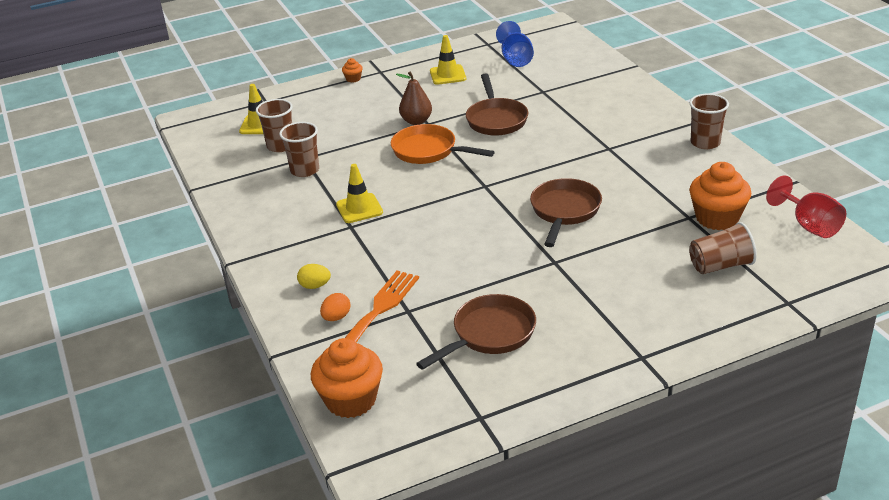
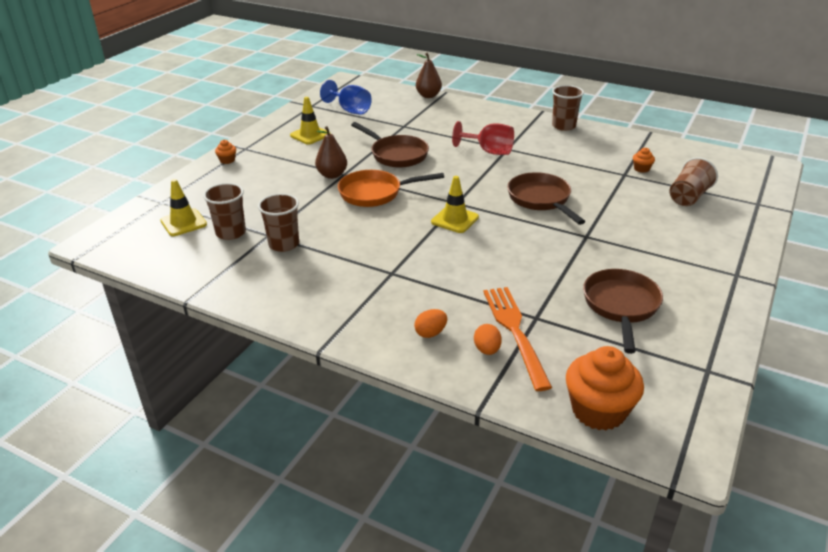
camera: 40 degrees left, 0 degrees up
yellow egg [297,264,331,289] -> orange egg [414,309,447,338]
yellow traffic cone [336,164,383,223] -> yellow traffic cone moved to [431,176,479,233]
orange cupcake [689,162,751,230] -> orange cupcake [633,148,655,173], size x0.44
red goblet [766,175,846,238] -> red goblet moved to [452,121,514,155]
none -> brown pear [416,53,442,98]

